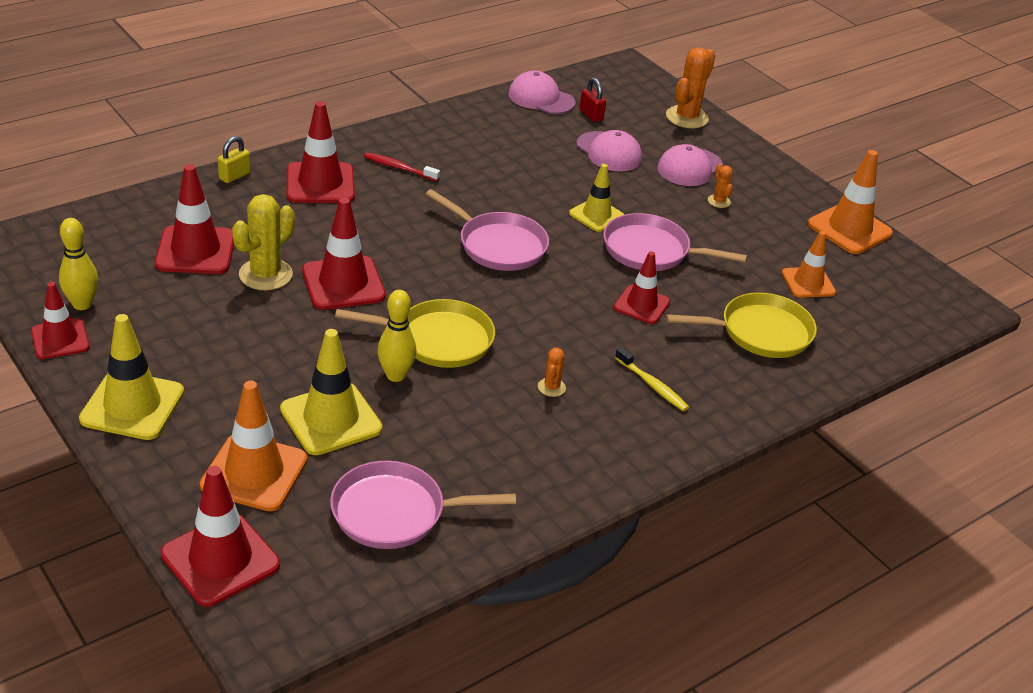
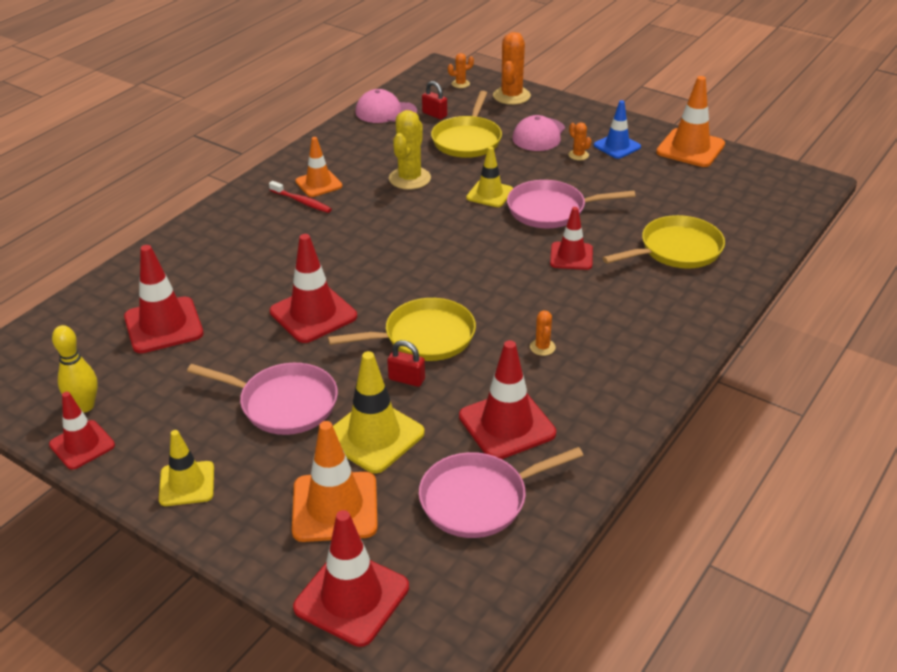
camera: 15 degrees left, 0 degrees up
yellow traffic cone [79,314,184,440] -> yellow traffic cone [159,430,214,506], size x0.65
yellow padlock [218,136,251,183] -> none
yellow cactus [232,194,295,290] -> yellow cactus moved to [389,110,431,190]
red traffic cone [287,101,355,203] -> red traffic cone moved to [459,340,556,459]
red toothbrush [364,152,440,181] -> red toothbrush turned 150 degrees counterclockwise [269,181,332,213]
yellow bowling pin [377,290,416,382] -> red padlock [387,340,425,387]
pink pan [426,189,549,271] -> pink pan moved to [187,363,338,435]
pink cap [576,130,642,172] -> yellow pan [431,91,502,158]
yellow toothbrush [615,347,689,411] -> none
orange traffic cone [782,231,836,298] -> orange traffic cone moved to [295,137,342,197]
none -> orange cactus [448,53,474,88]
none -> blue traffic cone [594,100,641,159]

